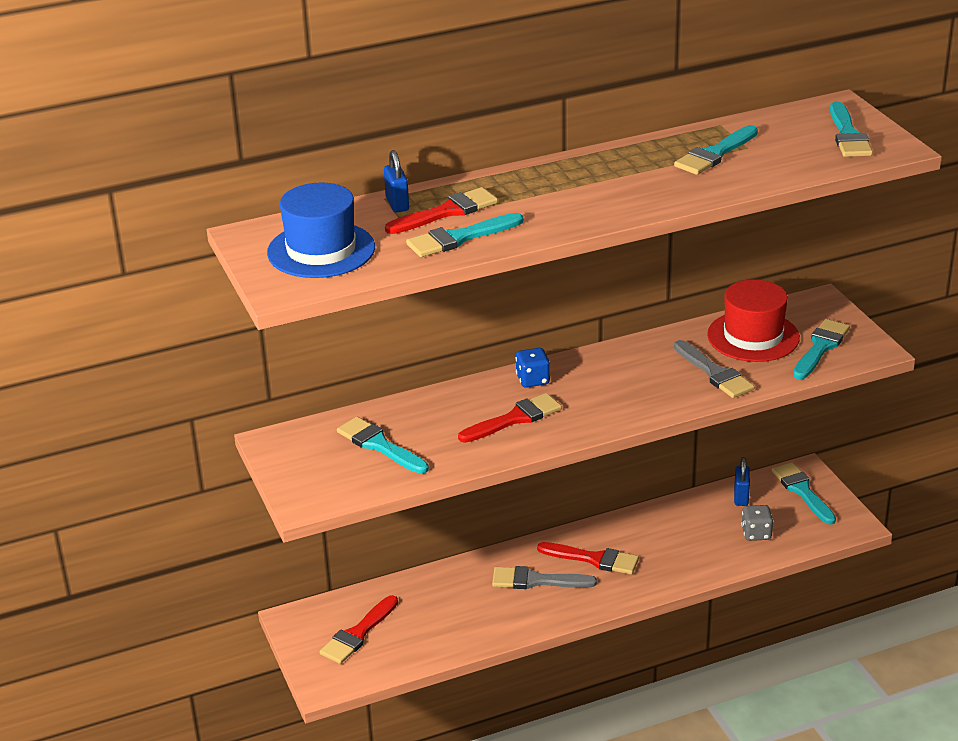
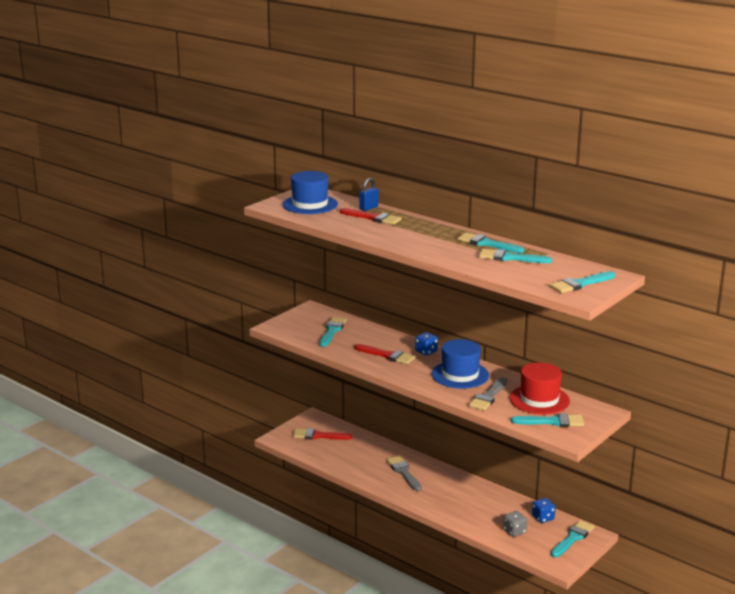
camera: 60 degrees right, 10 degrees down
turquoise brush [406,213,523,257] -> turquoise brush moved to [458,232,524,253]
red brush [537,542,639,575] -> none
blue padlock [734,457,750,506] -> blue dice [532,498,555,523]
none -> blue hat [432,339,489,389]

